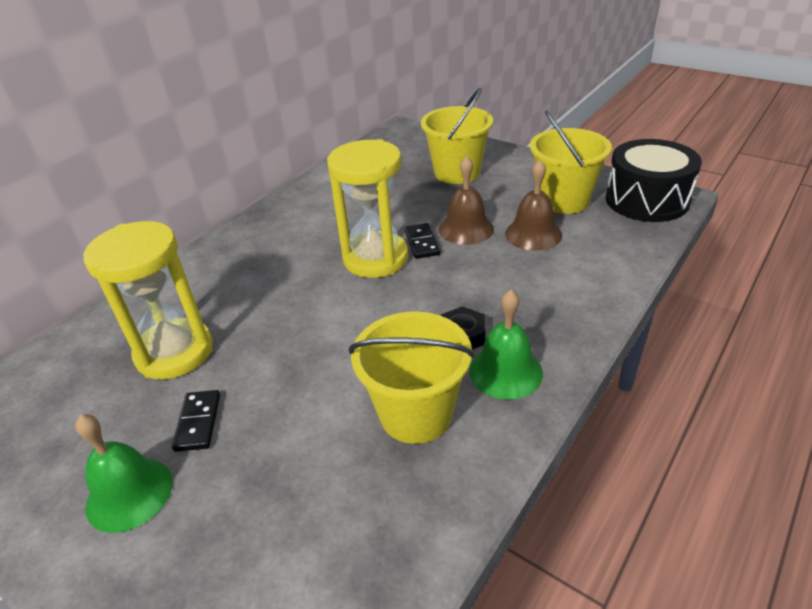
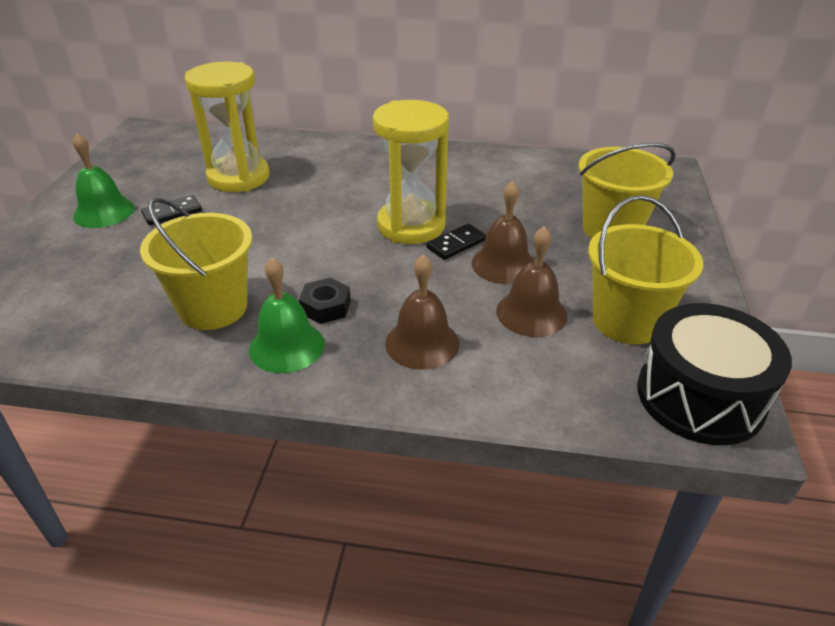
camera: 60 degrees right, 0 degrees up
none -> brown bell [385,254,459,370]

